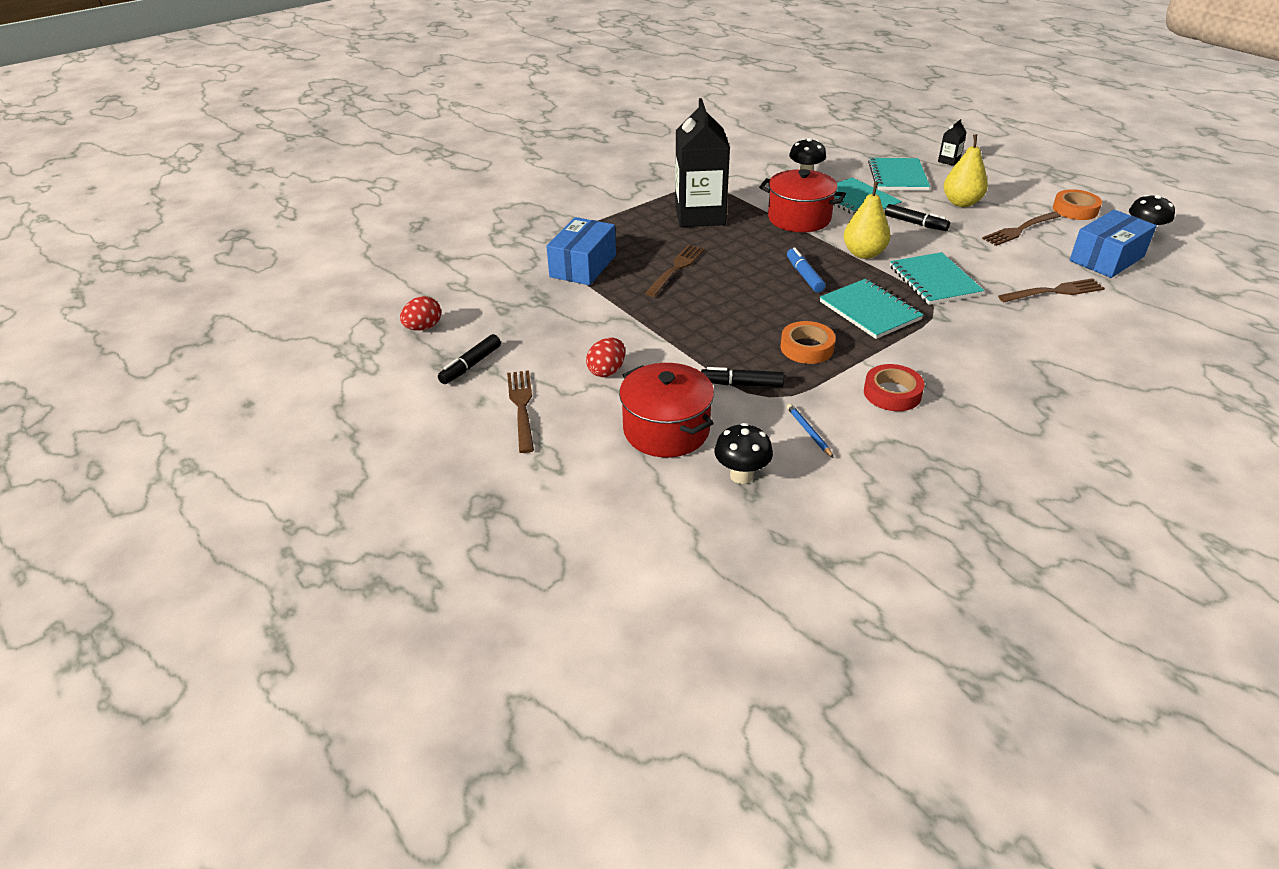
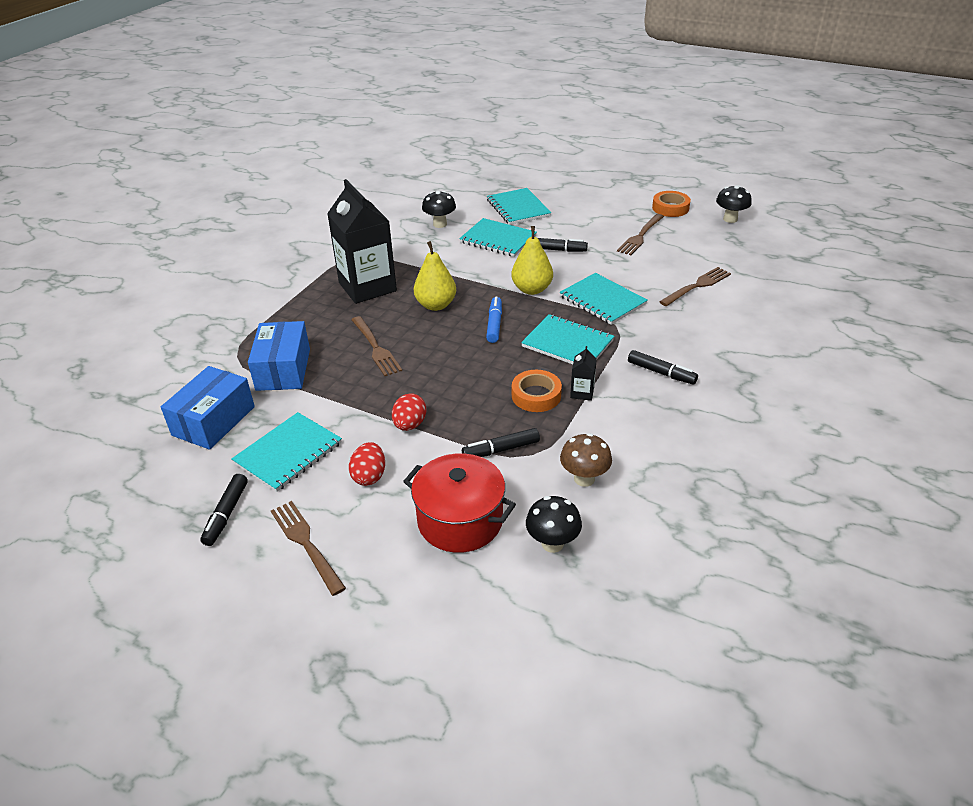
camera: 25 degrees left, 0 degrees up
red egg [400,296,441,331] -> red egg moved to [392,394,426,431]
brown fork [645,245,705,297] -> brown fork turned 150 degrees clockwise [351,316,402,376]
red pot [759,169,846,232] -> none
blue marker [787,248,826,293] -> blue marker turned 45 degrees clockwise [486,296,502,343]
blue pencil [787,404,834,458] -> brown mushroom [560,433,612,487]
red tape [864,364,925,411] -> none
black carton [938,119,967,166] -> black carton moved to [570,346,597,401]
yellow pear [944,134,988,207] -> yellow pear moved to [414,241,456,311]
blue box [1070,210,1157,278] -> blue box moved to [161,366,255,450]
none -> turquoise notebook [232,412,342,492]
none -> black marker [628,350,698,384]

